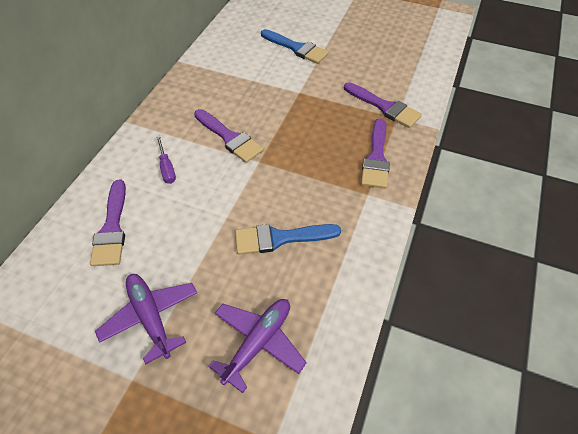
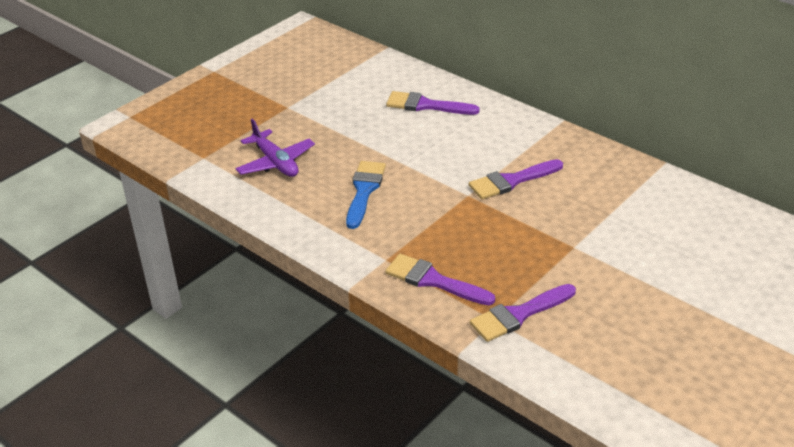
camera: 110 degrees right, 15 degrees down
purple plane [95,274,197,364] -> none
purple screwdriver [156,135,176,184] -> none
blue brush [261,29,329,64] -> none

